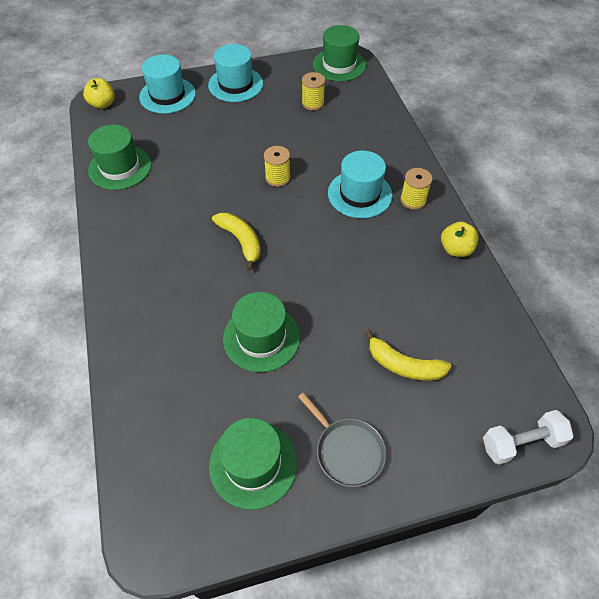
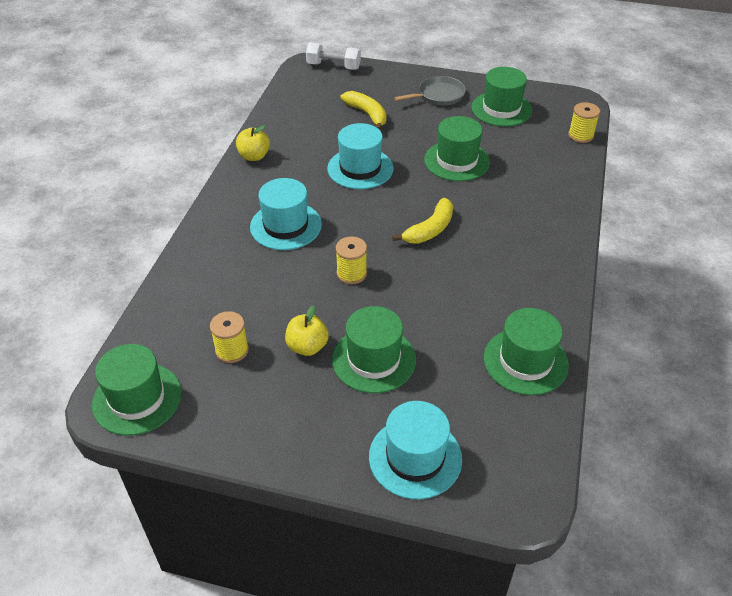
camera: 150 degrees left, 10 degrees down
yellow apple [83,78,115,109] -> yellow apple moved to [285,306,329,356]
turquoise hat [208,44,263,102] -> turquoise hat moved to [327,123,394,189]
yellow banana [212,212,261,271] -> yellow banana turned 135 degrees counterclockwise [392,198,453,244]
grey pan [298,392,386,487] -> grey pan turned 75 degrees clockwise [394,76,466,105]
yellow spool [400,168,433,210] -> yellow spool moved to [568,102,600,143]
none -> green hat [332,306,416,393]

